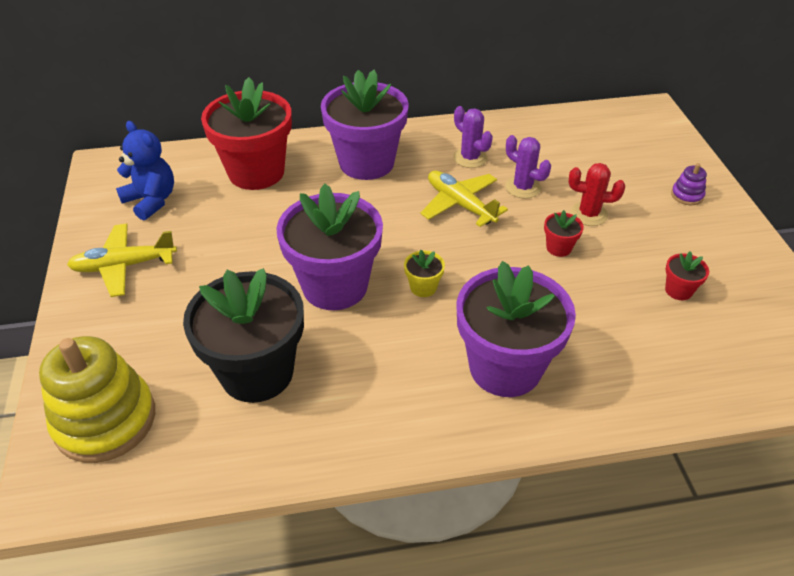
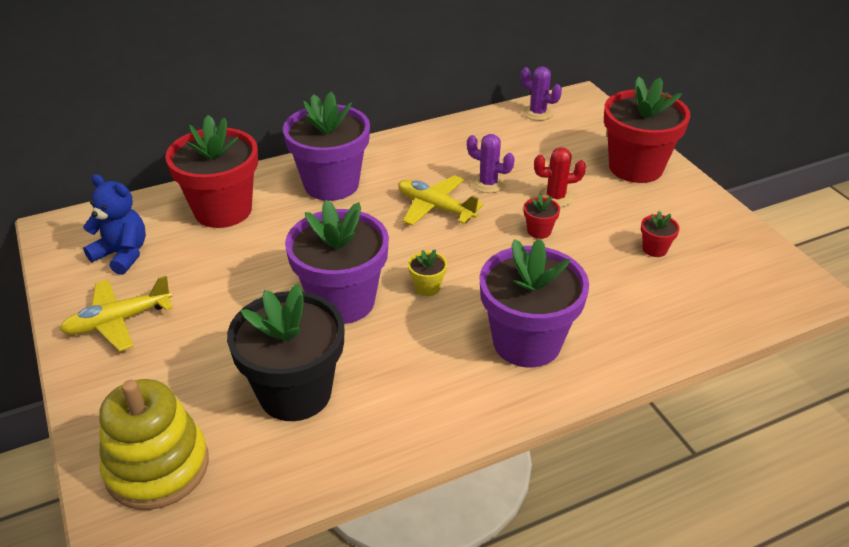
camera: 15 degrees left, 5 degrees down
purple cactus [453,106,493,168] -> purple cactus moved to [521,66,562,121]
purple stacking toy [671,163,707,205] -> red flower pot [604,77,691,183]

